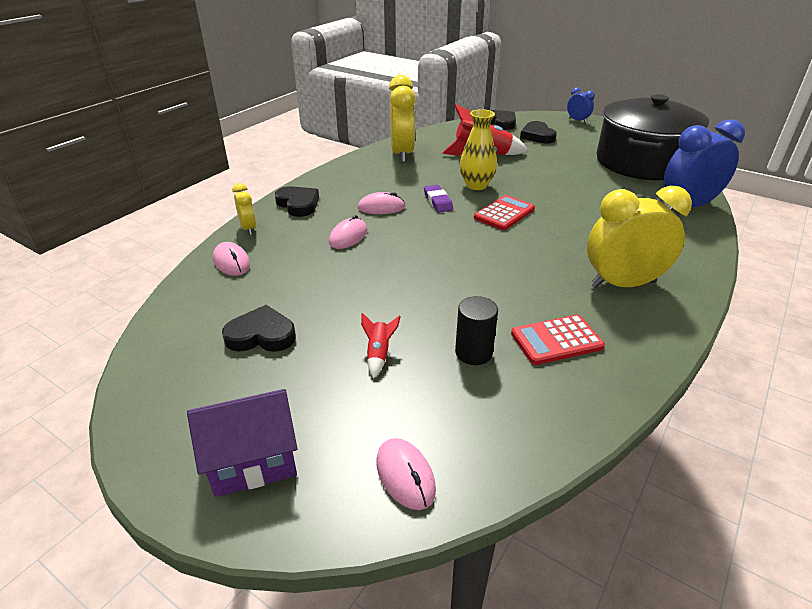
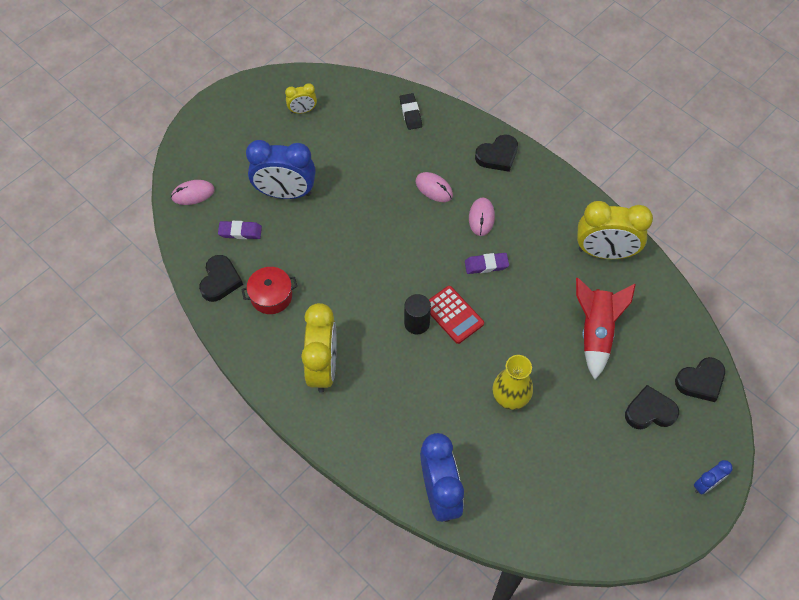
camera: 100 degrees right, 25 degrees up
purple house [187,389,297,497] -> none
pink mouse [213,242,250,276] -> black eraser [400,93,422,130]
black heart [222,305,296,352] -> black heart moved to [199,255,243,302]
yellow clock [232,183,256,235] -> yellow clock moved to [285,83,317,114]
red rocket [361,313,401,378] -> blue clock [246,140,316,199]
black cylinder [455,296,498,365] -> black cylinder moved to [404,294,431,335]
yellow vase [460,109,497,190] -> yellow vase moved to [492,355,533,410]
red calculator [511,315,605,365] -> red pot [241,267,297,314]
black pot [596,94,709,180] -> none
none -> purple eraser [218,221,262,239]

